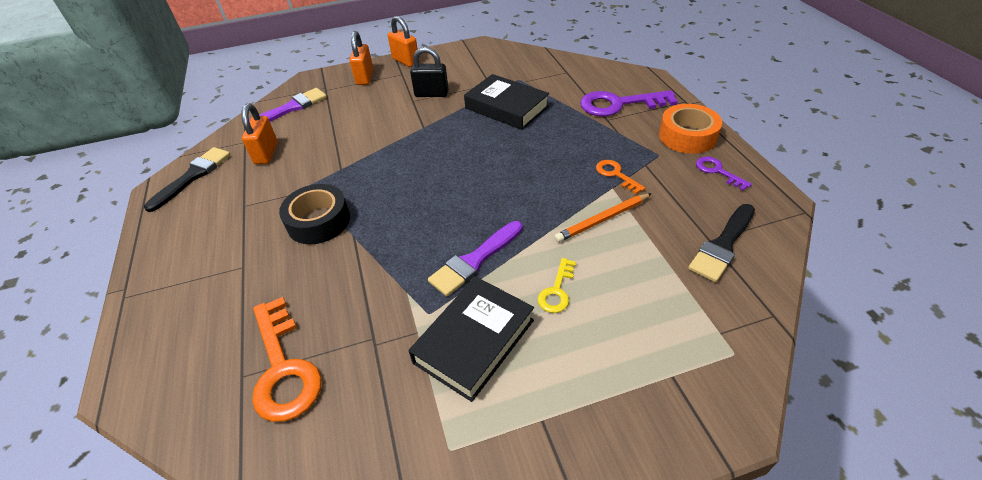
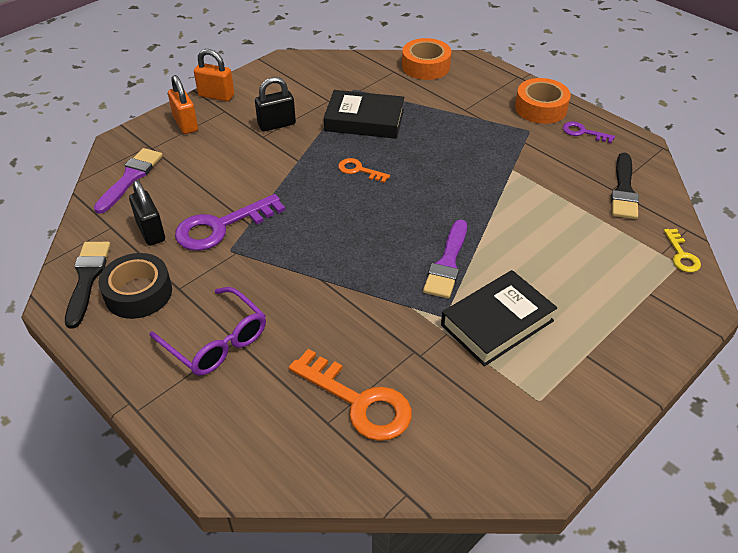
camera: 30 degrees left, 0 degrees up
orange padlock [241,104,278,164] -> black padlock [129,180,165,246]
black tape [279,184,350,244] -> black tape moved to [98,253,172,319]
black book [409,276,534,402] -> black book turned 45 degrees clockwise [441,270,557,366]
yellow key [538,258,576,313] -> yellow key moved to [664,229,701,272]
orange pencil [554,193,652,242] -> none
purple key [580,90,678,116] -> purple key moved to [175,194,285,251]
orange key [596,160,645,194] -> orange key moved to [338,158,390,183]
none -> purple glasses [150,287,266,376]
none -> orange tape [402,38,451,80]

